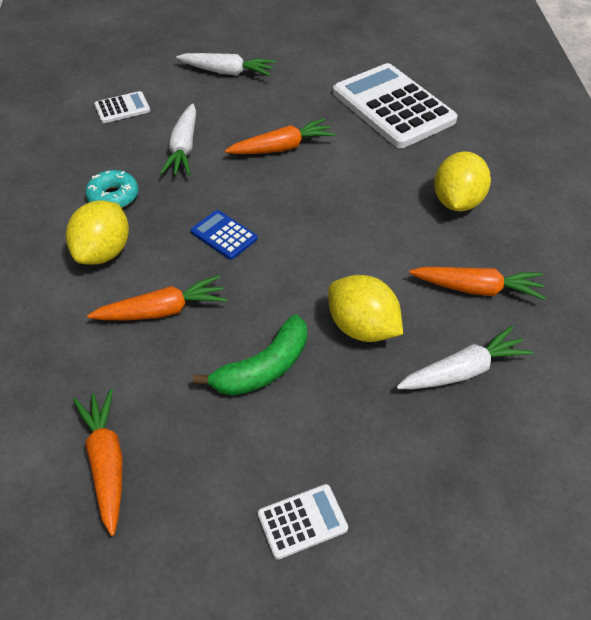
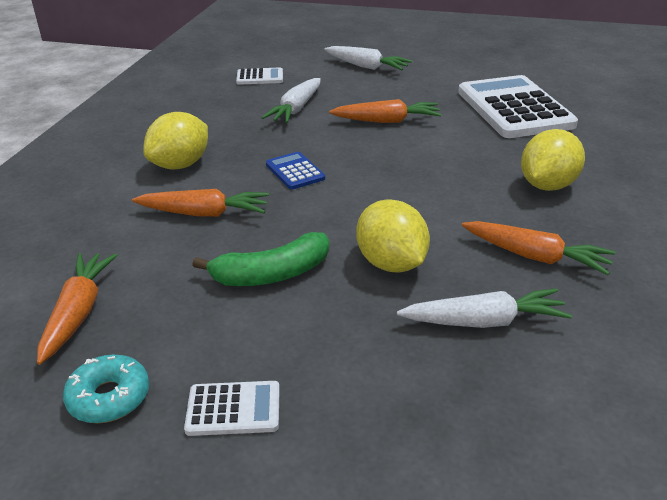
camera: 20 degrees right, 15 degrees down
turquoise donut [85,170,138,208] -> turquoise donut moved to [63,355,149,423]

